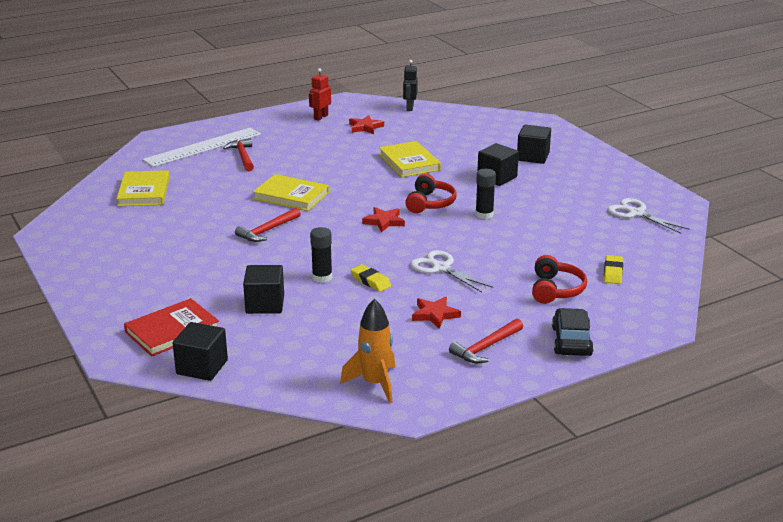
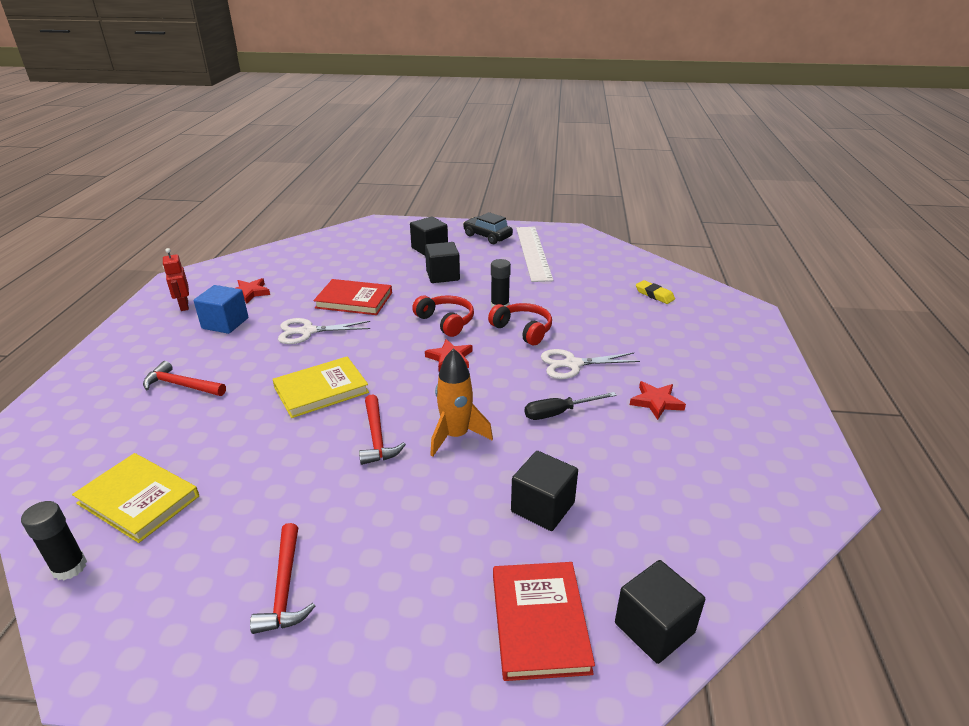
camera: 55 degrees left, 5 degrees up
white ruler [142,128,261,167] -> white ruler moved to [516,227,553,282]
black glue stick [310,227,332,283] -> black glue stick moved to [21,501,87,580]
orange rocket [340,299,395,403] -> orange rocket moved to [430,348,493,457]
yellow eraser [351,264,392,292] -> black screwdriver [525,392,617,420]
yellow book [379,141,441,177] -> red book [314,279,392,315]
black robot [403,60,418,111] -> none
red hammer [449,319,523,363] -> red hammer moved to [250,523,315,634]
red headphones [532,255,587,304] -> red headphones moved to [488,303,552,345]
black car [552,308,594,356] -> black car moved to [463,212,513,244]
white scissors [608,198,690,234] -> white scissors moved to [278,318,370,344]
none -> blue cube [194,285,248,334]

